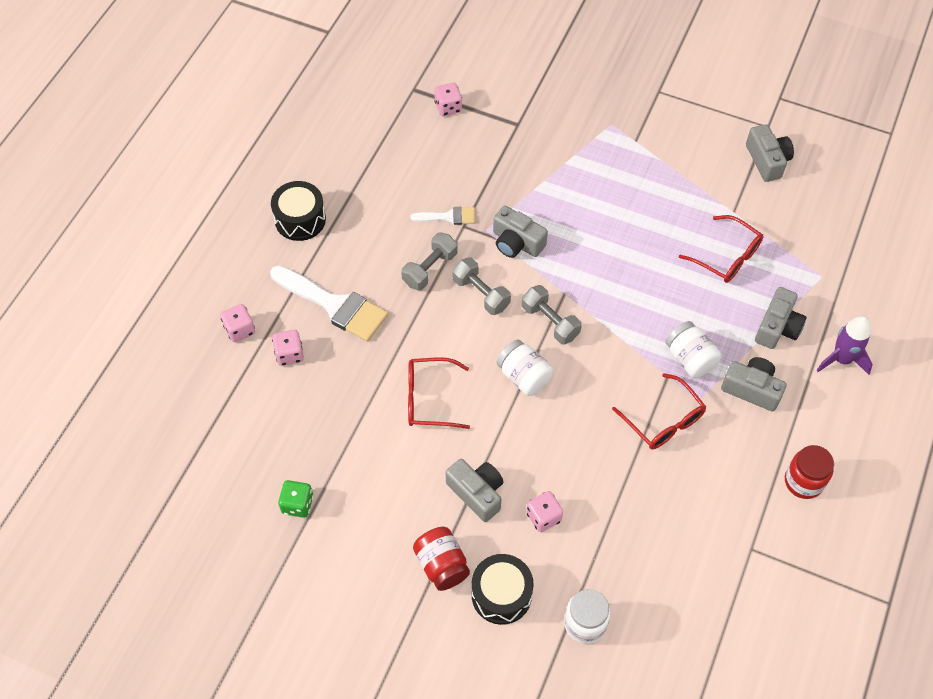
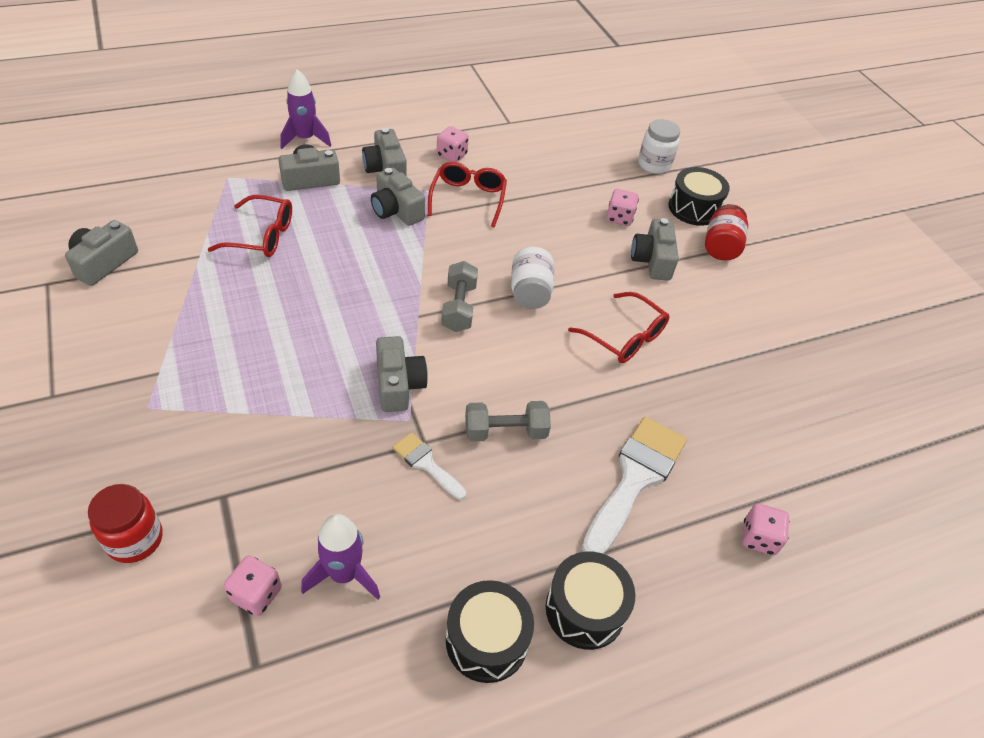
camera: 140 degrees left, 10 degrees down
white brush [270,265,388,342] -> white brush turned 45 degrees clockwise [582,417,687,554]
pink dice [272,330,304,366] -> pink dice moved to [437,126,469,162]
green dice [278,480,313,518] -> none
grey dumbbell [452,258,511,315] -> none
white jar [665,321,722,378] -> grey camera [371,168,425,226]
red glasses [679,215,763,283] -> red glasses turned 105 degrees clockwise [208,195,292,257]
red jar [785,445,834,499] -> red jar moved to [88,484,163,563]
none -> purple rocket [301,514,380,600]
none -> black drum [446,580,534,683]

